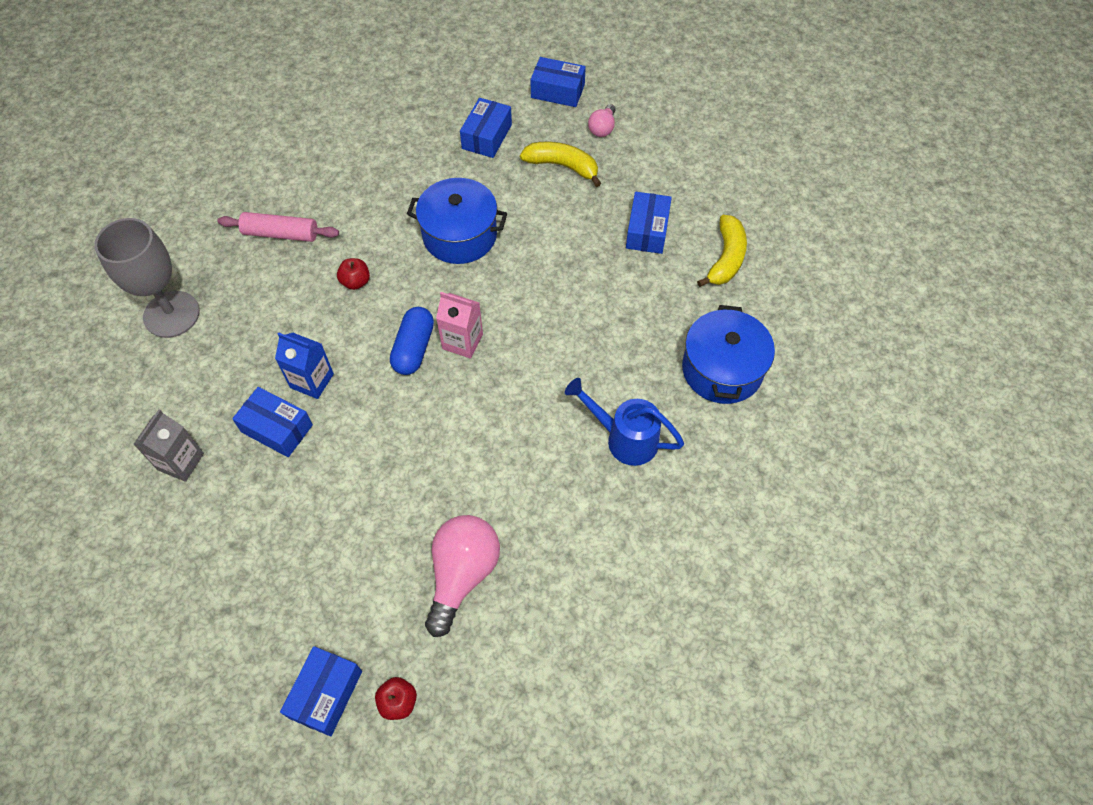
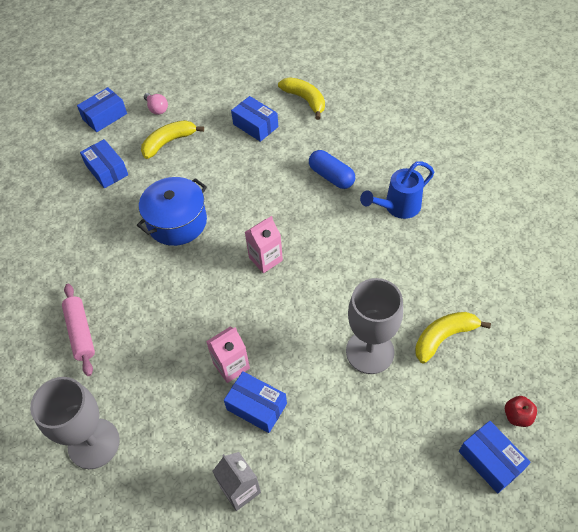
camera: 55 degrees left, 5 degrees down
pink rolling pin [217,212,339,242] -> pink rolling pin turned 60 degrees counterclockwise [62,284,95,376]
blue box [232,387,313,457] -> blue box turned 60 degrees clockwise [224,371,287,433]
blue carton [275,332,334,399] -> pink carton [206,326,250,383]
red apple [337,258,370,290] -> none
blue capsule [390,307,434,375] -> blue capsule moved to [309,150,355,189]
pink light bulb [425,515,500,637] -> yellow banana [415,312,491,363]
blue pot [682,305,775,404] -> none
none -> grey goblet [346,278,403,374]

